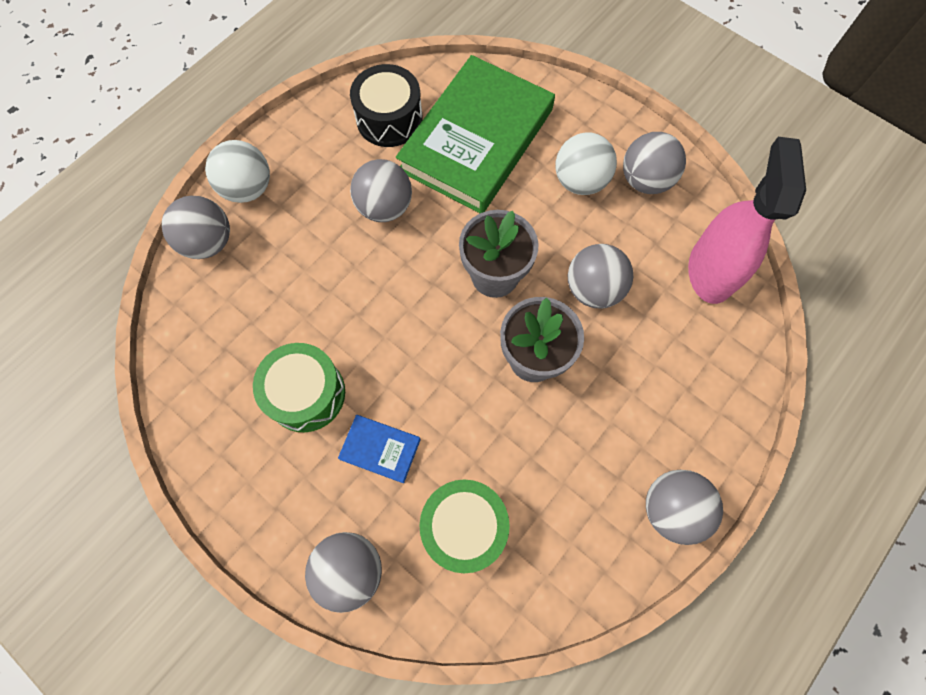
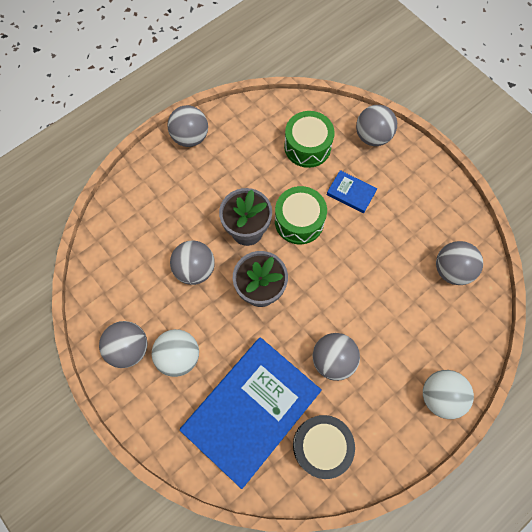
camera: 170 degrees left, 0 degrees up
grey ball [162,196,230,259] -> grey ball moved to [436,241,483,285]
green drum [253,343,345,432] -> green drum moved to [275,186,327,244]
green book [396,55,555,213] -> blue book [180,337,322,489]
pink spray bottle [688,137,806,304] -> none

